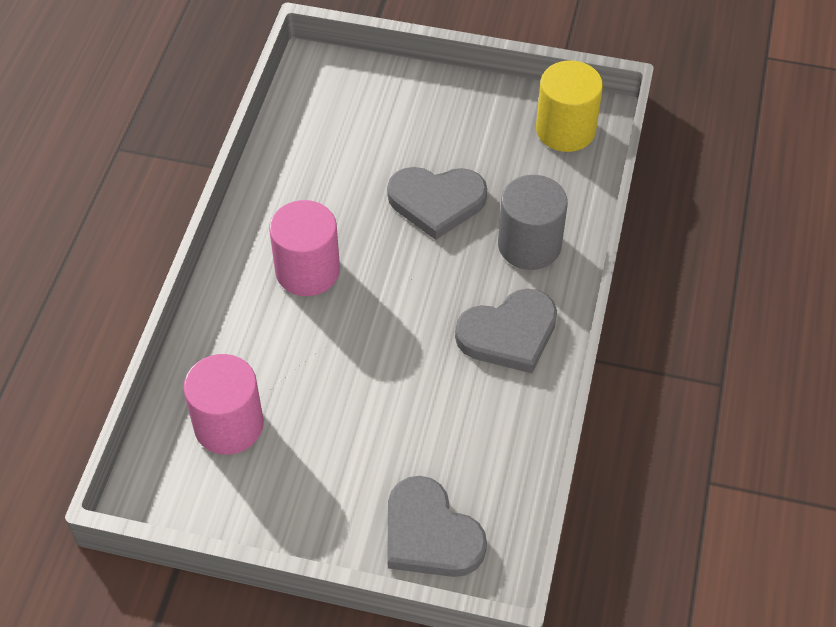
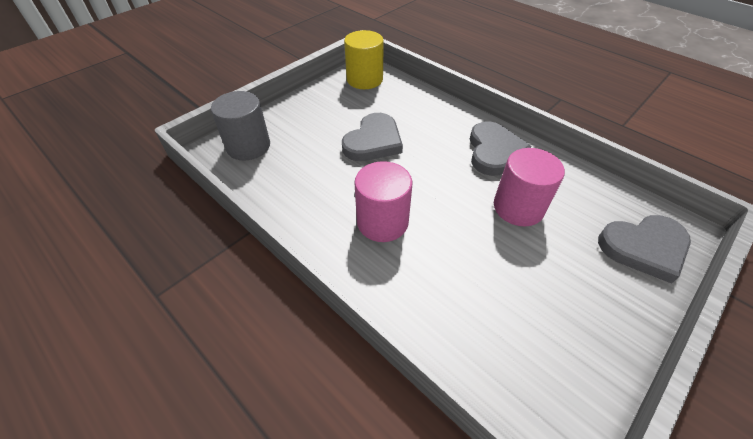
camera: 60 degrees left, 5 degrees down
pink cylinder [183,354,264,455] -> pink cylinder moved to [494,148,565,226]
grey cylinder [498,175,568,270] -> grey cylinder moved to [211,91,270,160]

